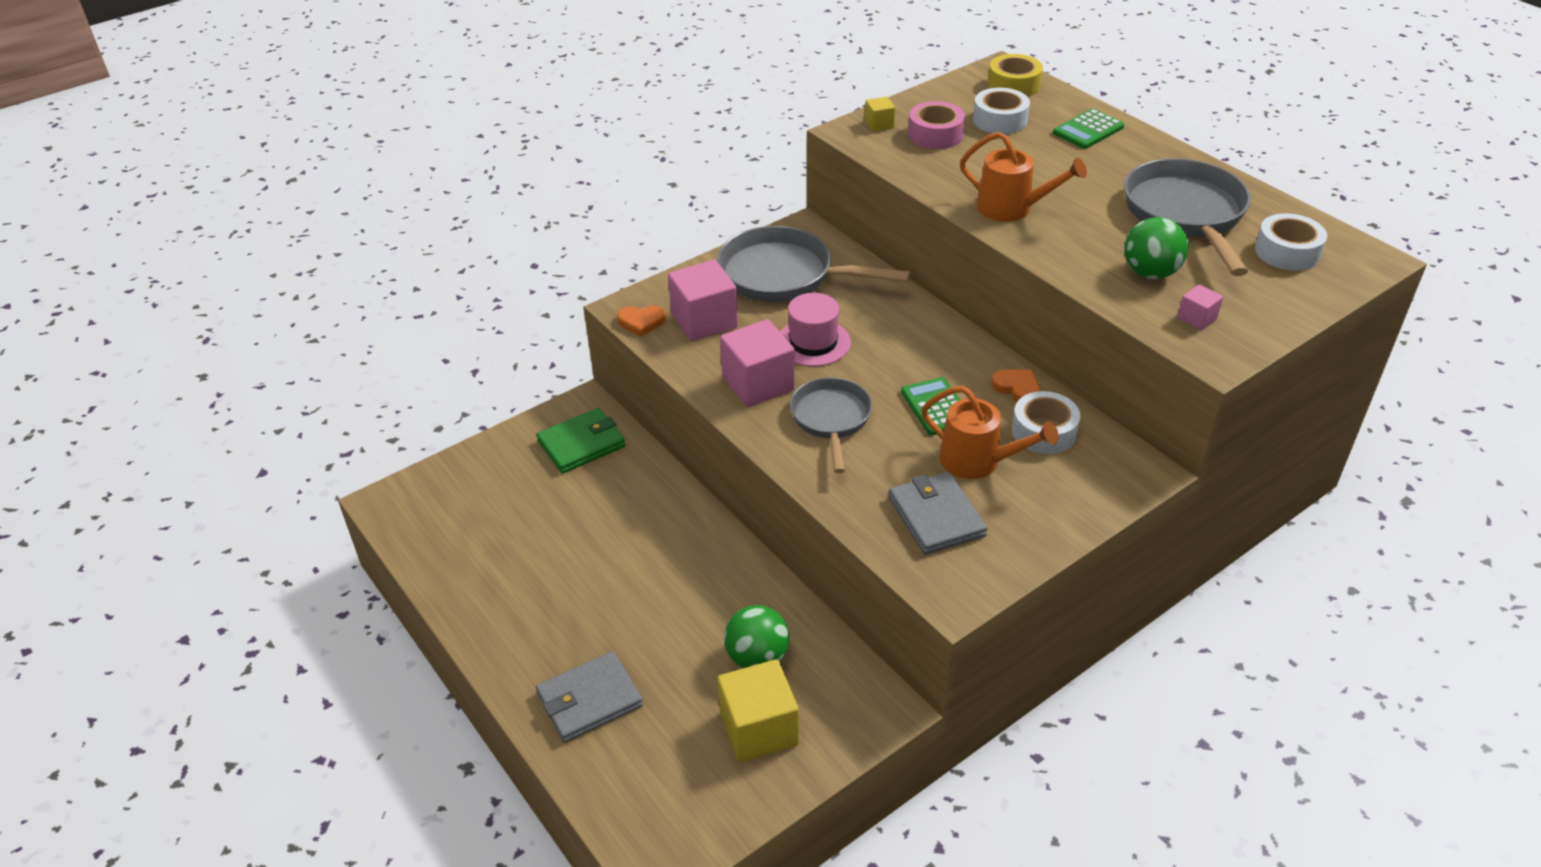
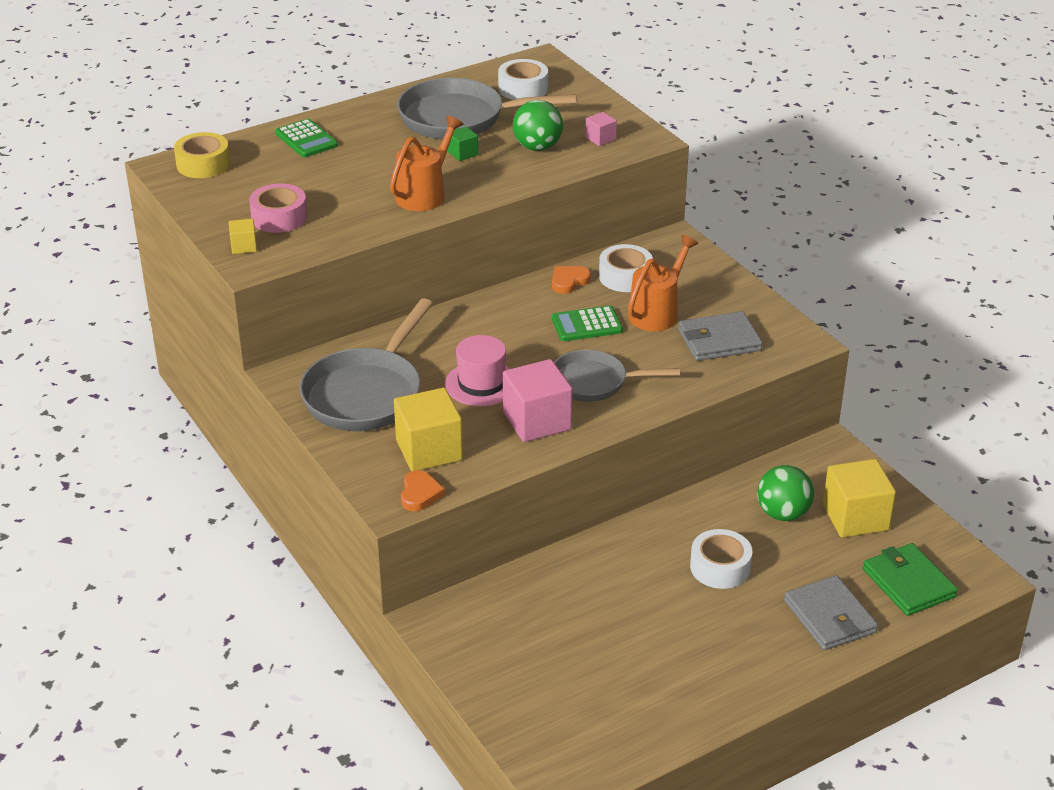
camera: 85 degrees left, 5 degrees down
green wallet [536,408,626,473] -> green wallet moved to [863,543,958,616]
pink cube [668,260,738,341] -> yellow cube [394,388,463,471]
white tape [973,88,1030,134] -> white tape moved to [690,529,753,589]
none -> green cube [448,127,478,161]

